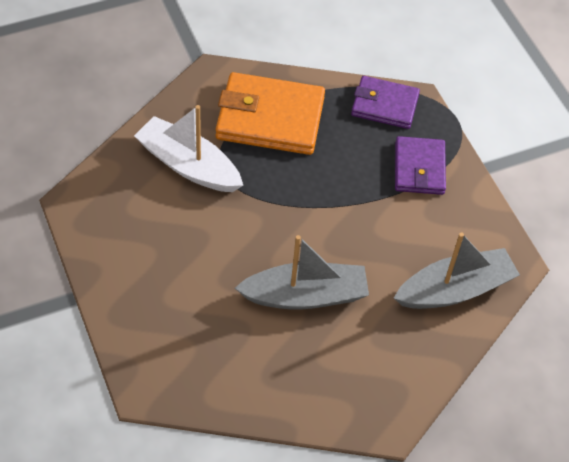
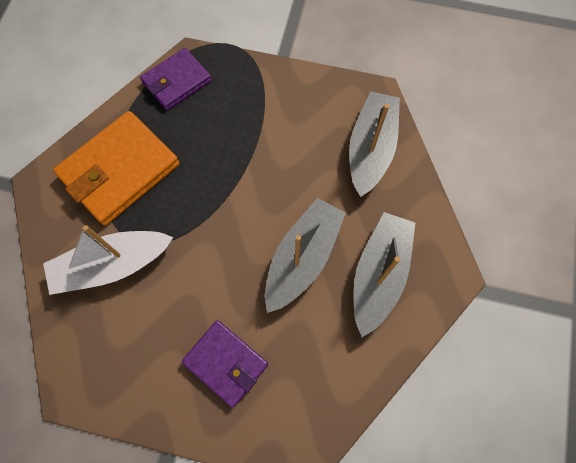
camera: 50 degrees left, 15 degrees up
purple wallet [395,136,446,195] -> purple wallet moved to [182,320,268,408]
none -> grey boat [354,212,415,337]

